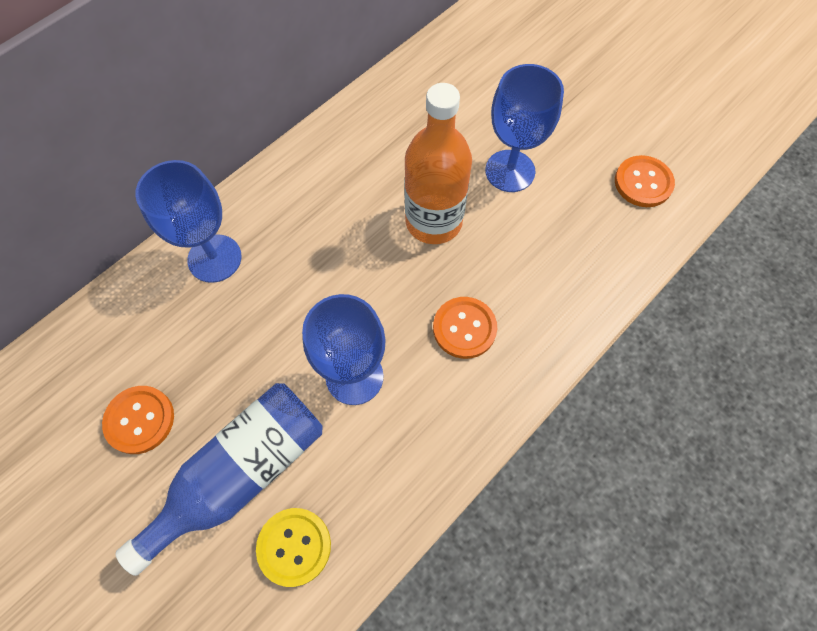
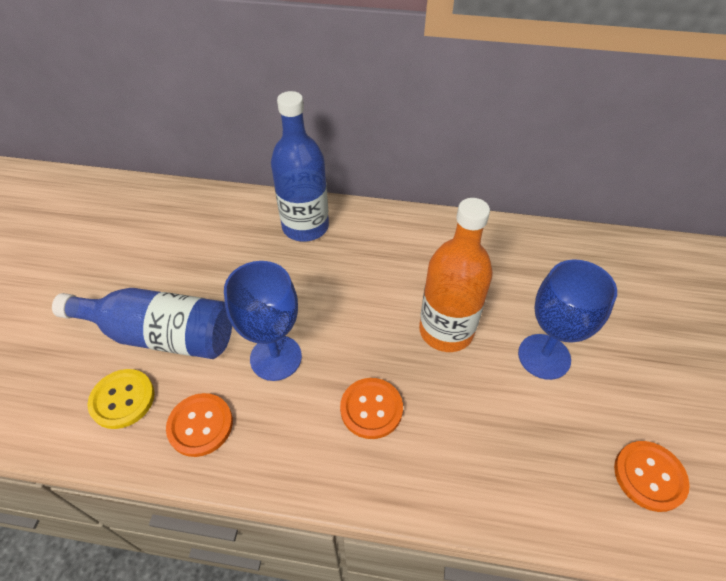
camera: 55 degrees right, 15 degrees down
orange button [102,386,174,454] -> orange button moved to [166,393,233,457]
blue goblet [135,160,242,283] -> blue bottle [271,91,329,242]

